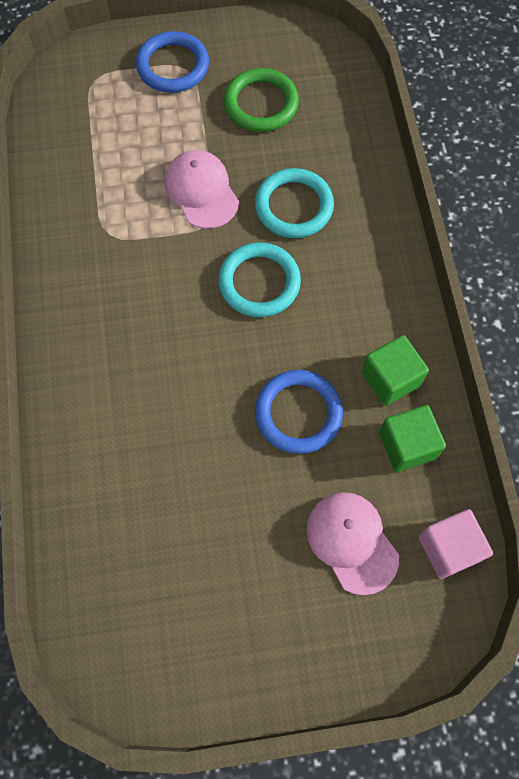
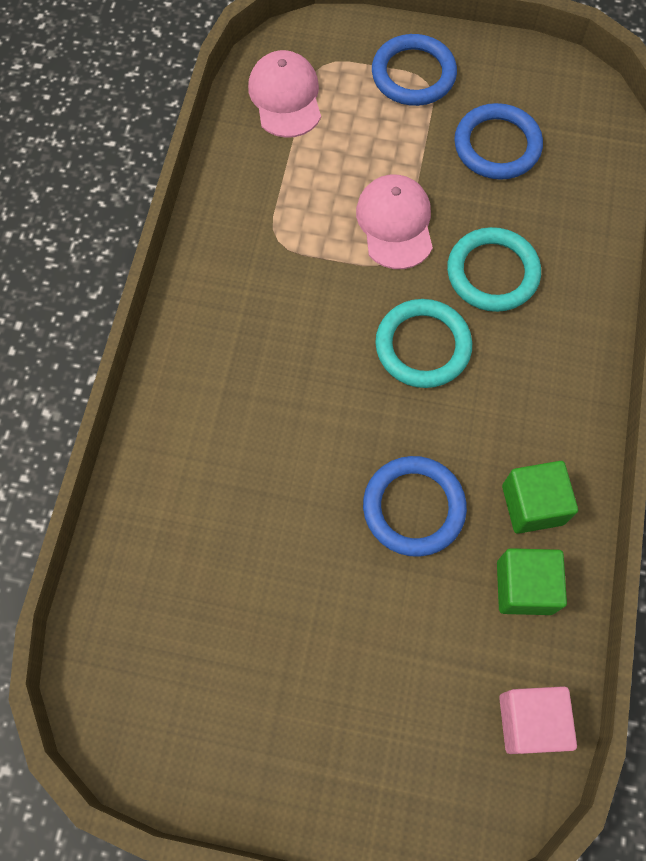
camera: 20 degrees right, 0 degrees up
green ring [224,68,299,132] -> blue ring [454,103,543,180]
pink cap [306,492,399,595] -> pink cap moved to [248,50,321,138]

